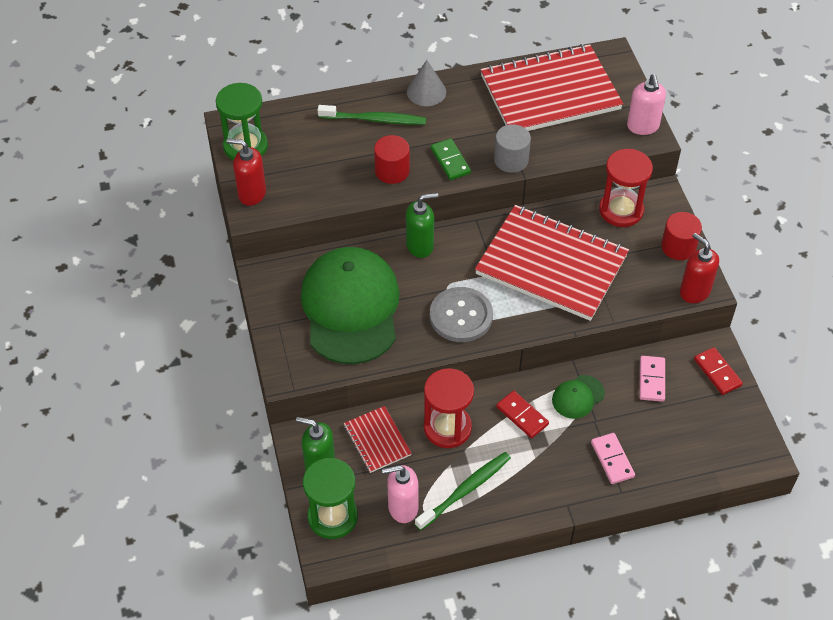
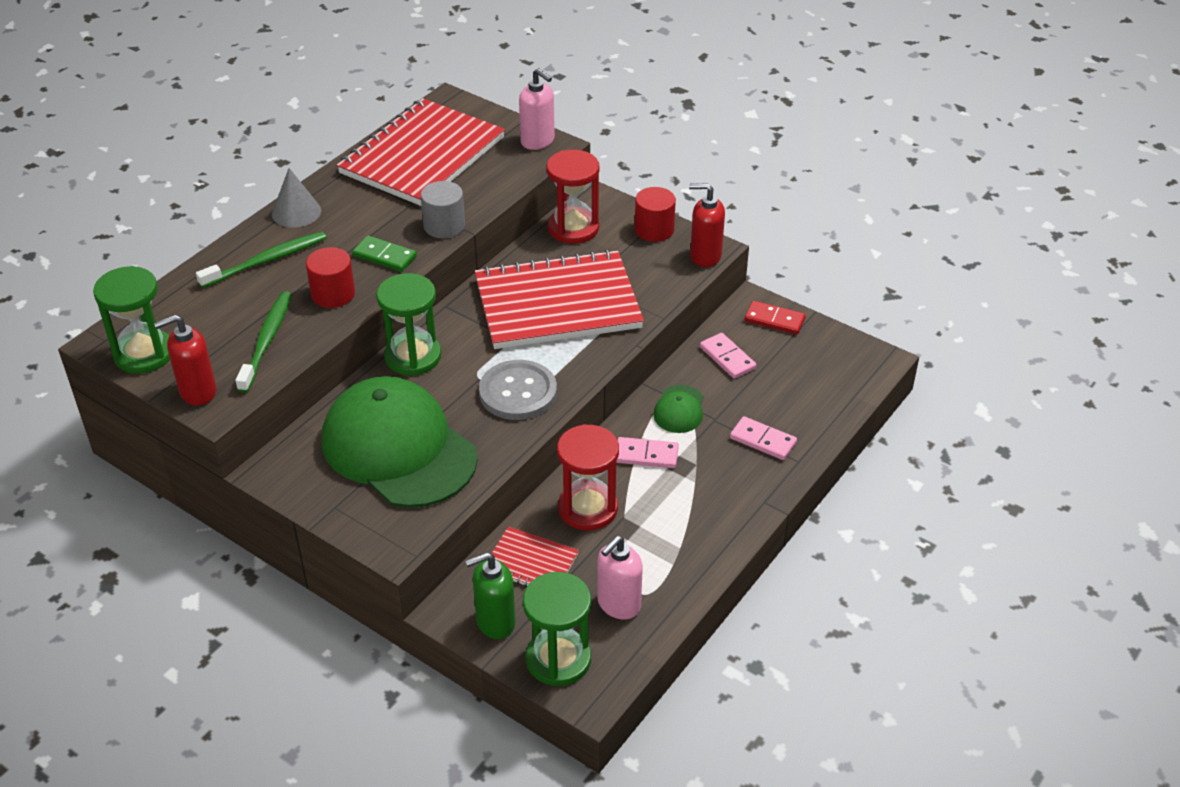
camera: 40 degrees left, 10 degrees down
green soap dispenser [406,193,438,258] -> green hourglass [376,273,441,376]
green toothbrush [415,452,511,531] -> green toothbrush moved to [236,291,292,393]
red domino [496,391,549,438] -> pink domino [616,437,679,468]

